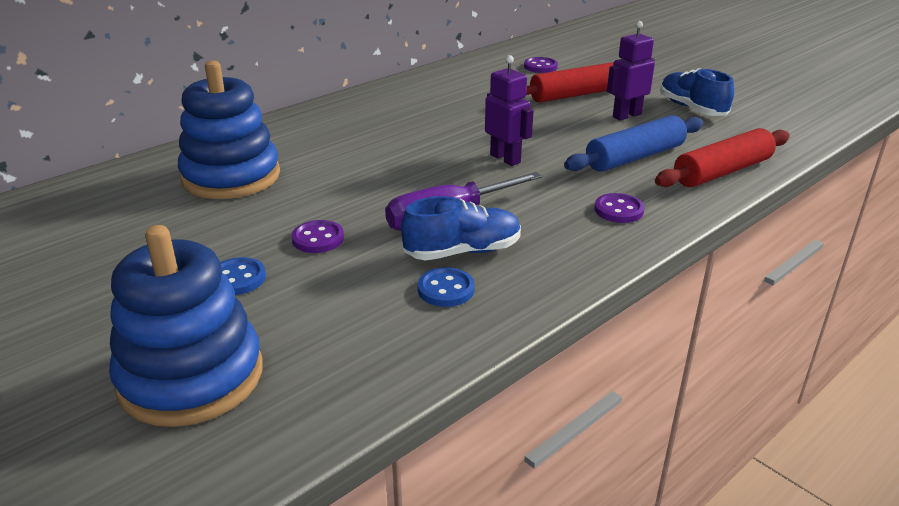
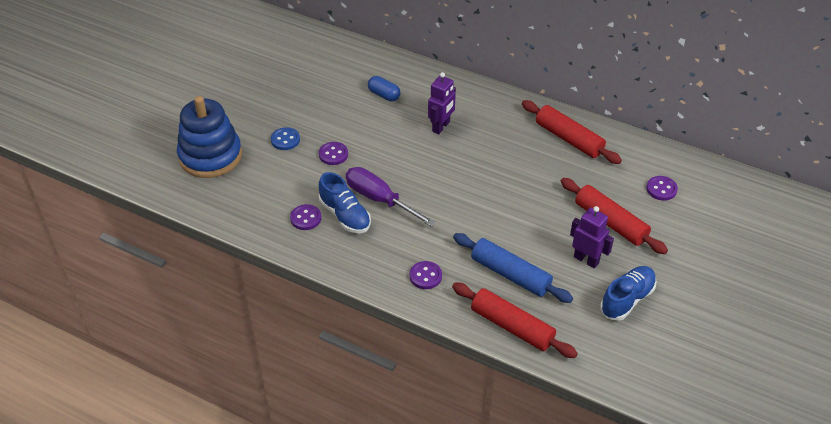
camera: 70 degrees right, 15 degrees up
blue stacking toy [178,61,280,199] -> blue capsule [368,76,401,101]
blue button [418,268,475,307] -> purple button [290,204,321,230]
purple robot [485,55,534,166] -> purple robot moved to [428,72,456,134]
none -> red rolling pin [522,100,622,164]

